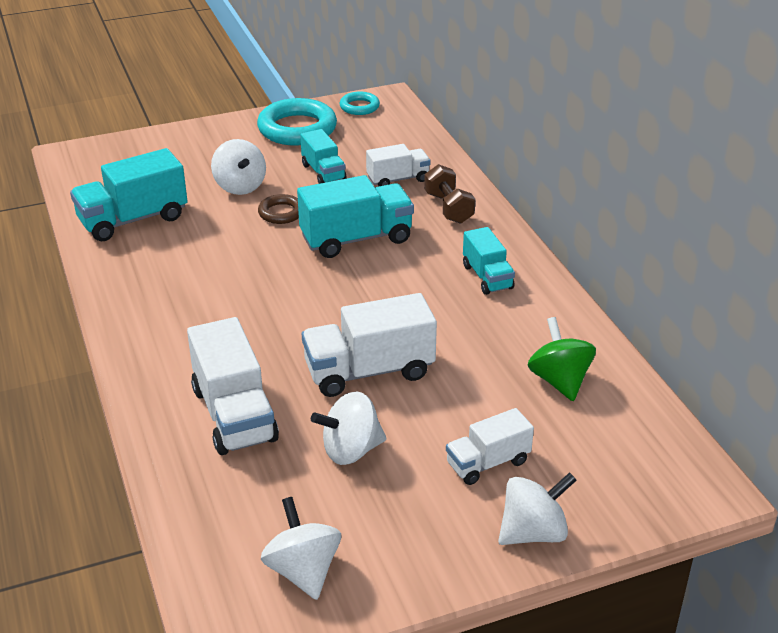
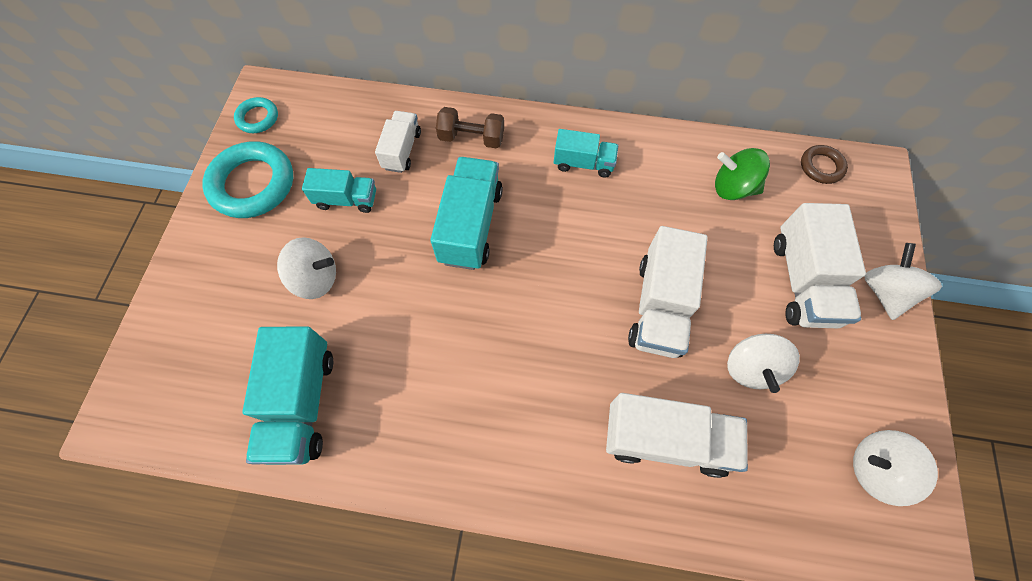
camera: 60 degrees left, 30 degrees up
brown ring [258,194,299,224] -> brown ring moved to [801,145,848,184]
white truck [446,408,534,485] -> white truck [774,203,866,328], size x1.66

